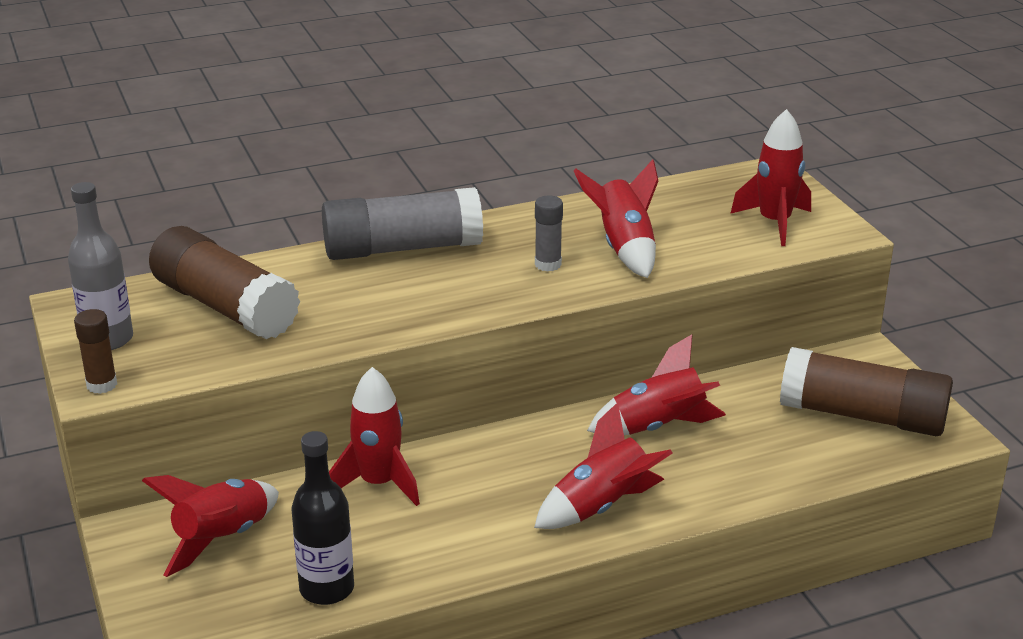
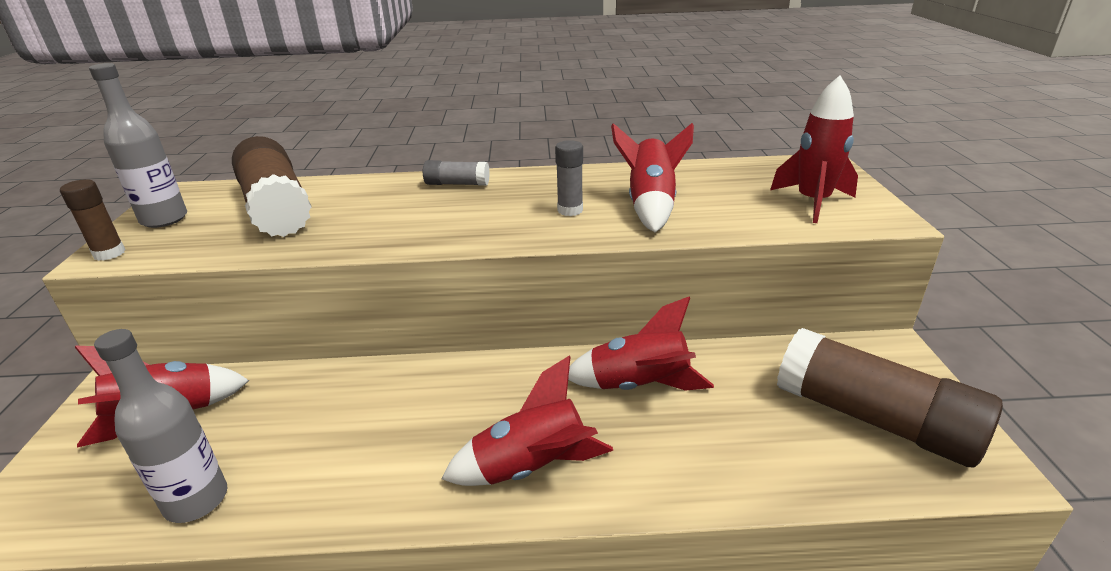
camera: 20 degrees right, 0 degrees up
black bottle [291,431,354,605] -> grey bottle [94,329,227,523]
grey glue stick [322,187,483,260] -> grey glue stick [423,160,490,186], size x0.46
red rocket [329,367,420,506] -> none

